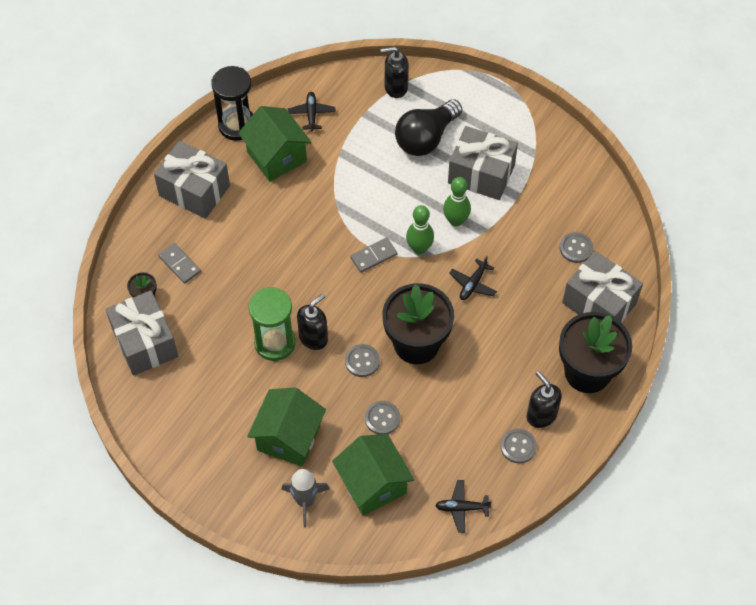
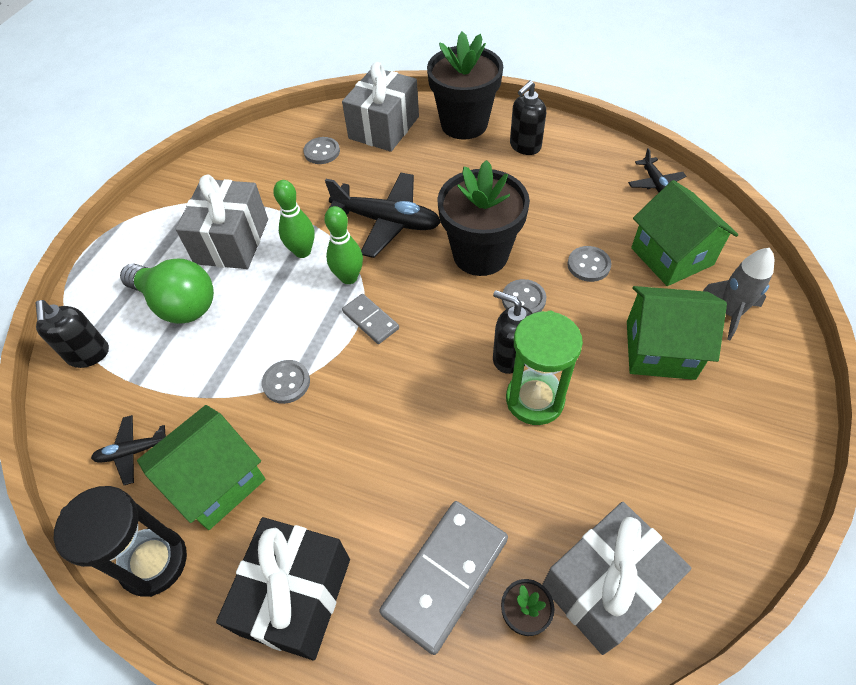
camera: 100 degrees left, 5 degrees down
grey gift [154,141,230,219] -> black gift [216,517,350,660]
grey domino [158,243,201,284] -> grey domino [379,501,508,655], size x1.82
green house [332,434,414,516] -> green house turned 75 degrees counterclockwise [631,180,738,286]
black light bulb [395,99,462,156] -> green light bulb [120,259,214,324]
black plane [449,256,497,300] -> black plane [325,172,441,258], size x1.95
grey button [501,429,537,463] -> grey button moved to [262,360,310,404]

